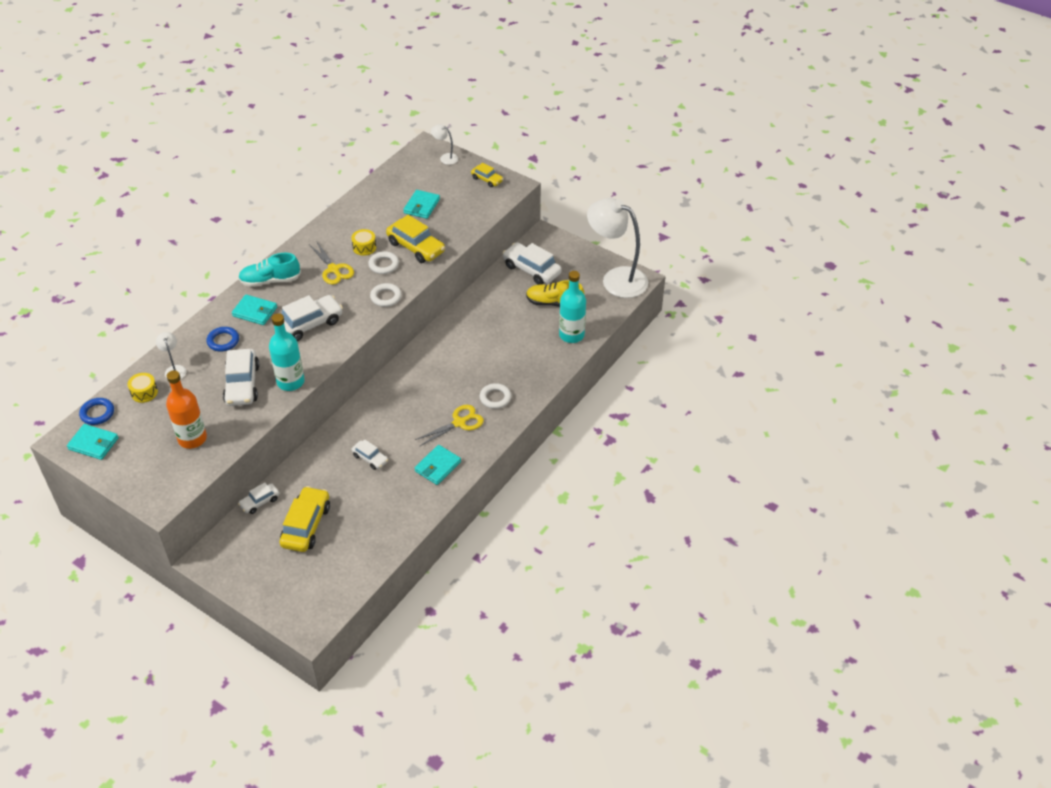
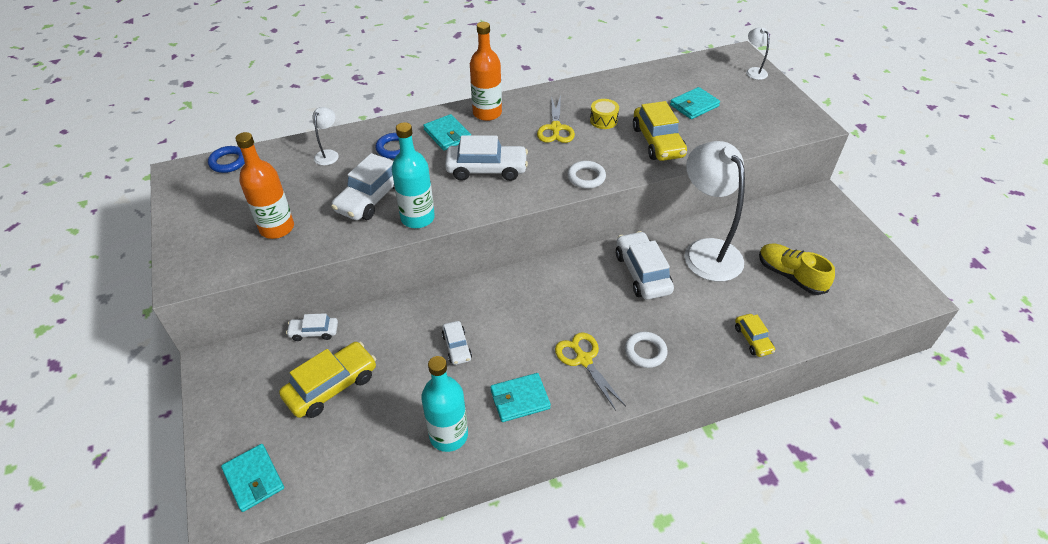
camera: 35 degrees right, 0 degrees up
turquoise wallet [67,424,119,460] -> turquoise wallet moved to [221,444,284,512]
yellow drum [128,373,158,403] -> none
turquoise shoe [238,253,301,287] -> orange bottle [470,22,502,121]
white ring [368,251,399,274] -> none
yellow scissors [415,405,484,447] -> yellow scissors turned 120 degrees counterclockwise [555,332,626,411]
yellow car [471,163,503,187] -> yellow car moved to [735,314,775,357]
white car [502,242,562,285] -> white car moved to [616,231,674,300]
turquoise bottle [559,271,586,343] -> turquoise bottle moved to [421,356,468,452]
white lamp [587,198,648,298] -> white lamp moved to [685,141,745,282]

